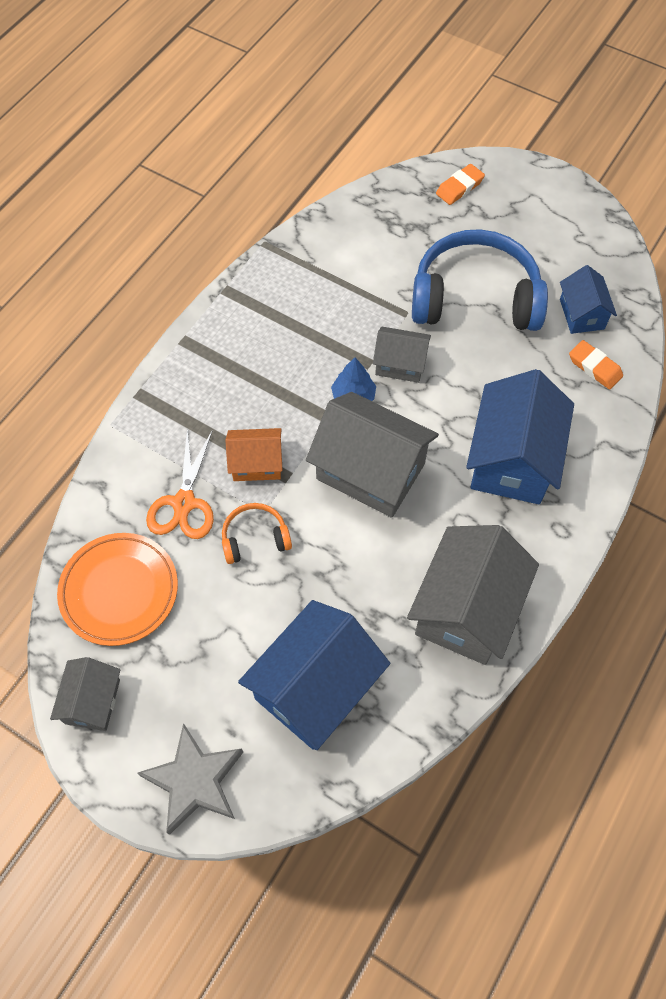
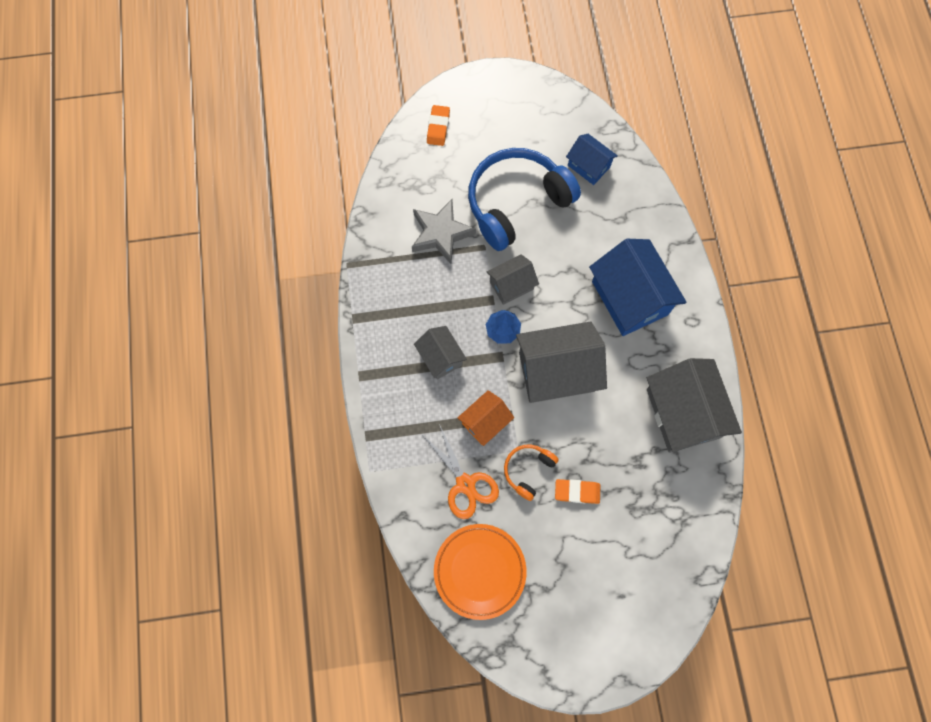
camera: 40 degrees left, 10 degrees up
grey house [50,657,120,731] -> grey house moved to [414,326,467,379]
grey star [137,723,243,835] -> grey star moved to [412,199,476,264]
blue house [238,600,390,750] -> none
orange eraser [569,340,623,390] -> orange eraser moved to [555,479,601,504]

